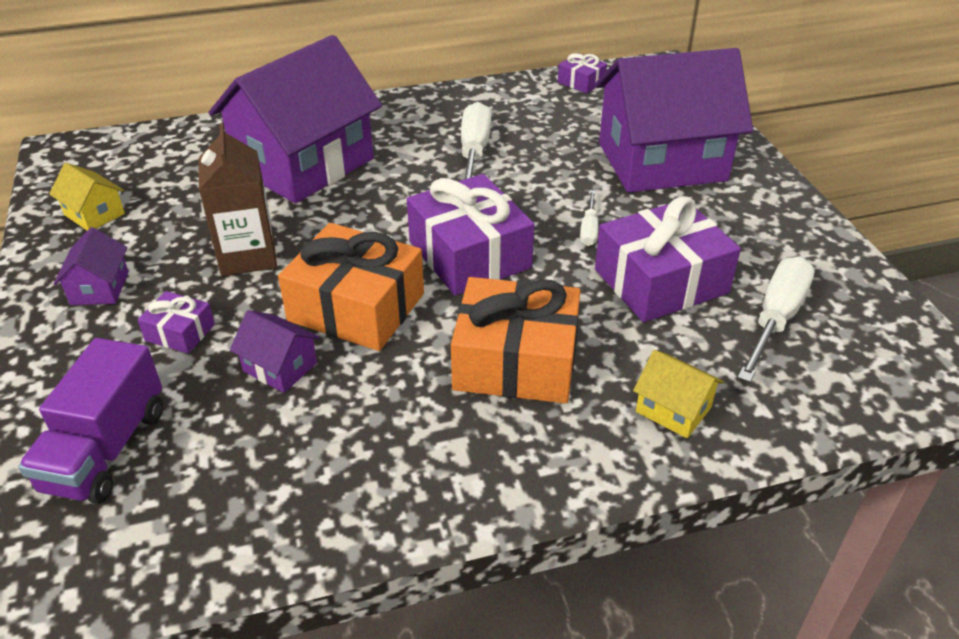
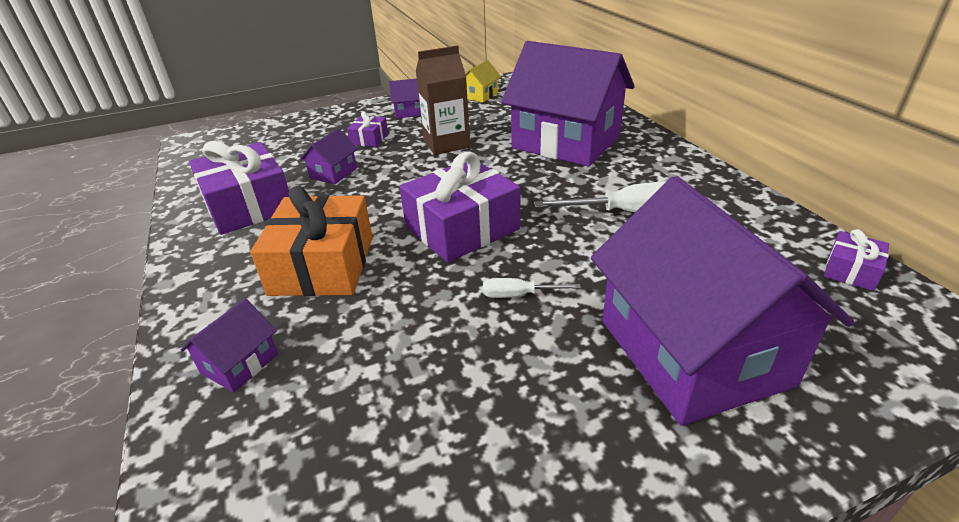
camera: 85 degrees right, 5 degrees down
purple truck [18,338,163,504] -> none
orange gift [278,223,424,351] -> none
purple gift [595,196,741,322] -> purple gift moved to [189,141,289,235]
yellow house [633,350,724,438] -> purple house [181,299,278,392]
white screwdriver [738,256,815,382] -> none

